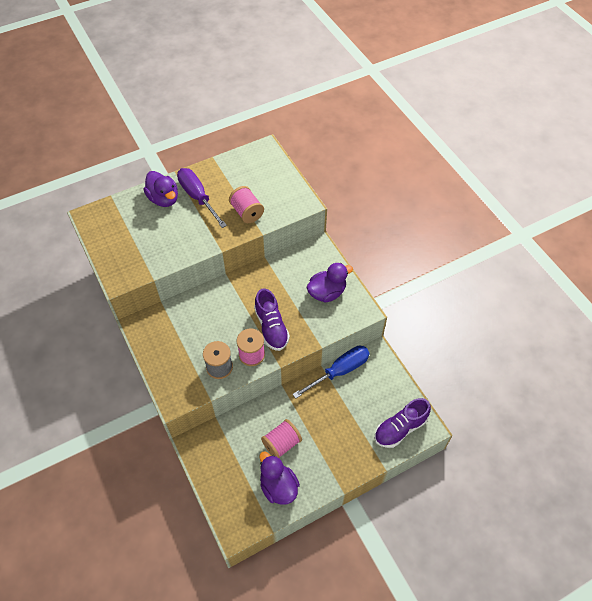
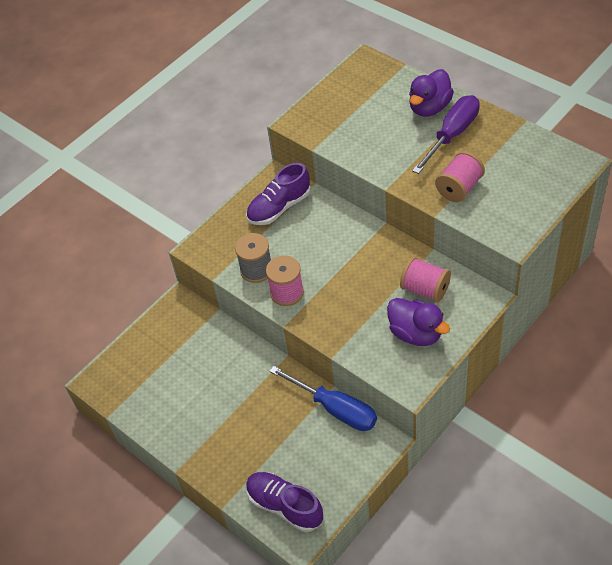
camera: 75 degrees right, 5 degrees down
purple shoe [254,288,290,351] -> purple shoe moved to [246,163,311,225]
purple duck [259,451,300,505] -> none
pink spool [261,419,302,458] -> pink spool moved to [400,257,451,303]

